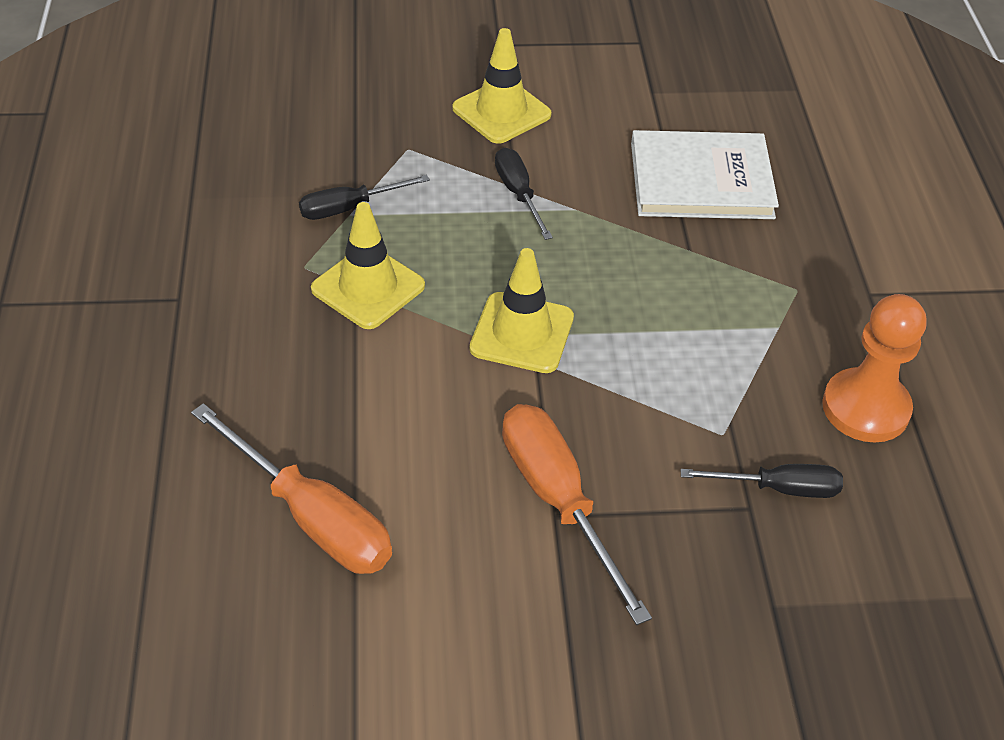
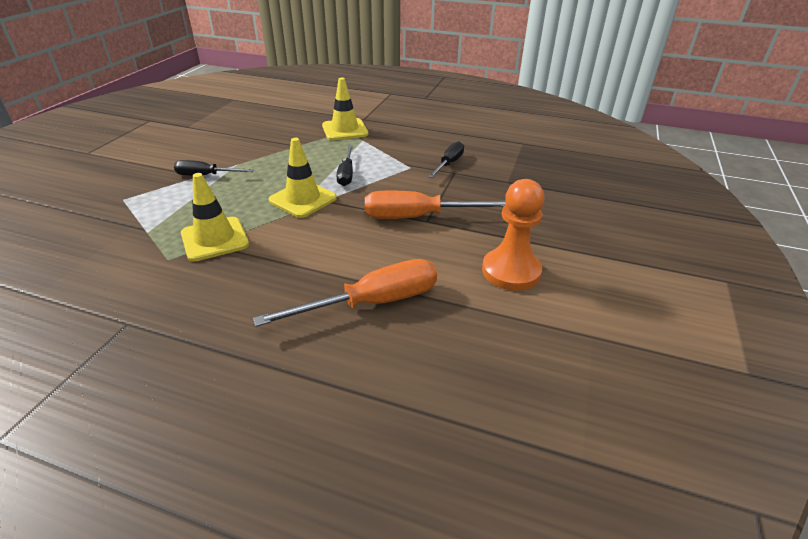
camera: 65 degrees left, 10 degrees down
black screwdriver [299,175,430,220] -> black screwdriver moved to [336,146,353,186]
yellow traffic cone [452,28,552,144] -> yellow traffic cone moved to [322,78,368,140]
white book [631,130,779,219] -> none
orange pawn [822,294,926,443] -> orange pawn moved to [482,179,545,291]

